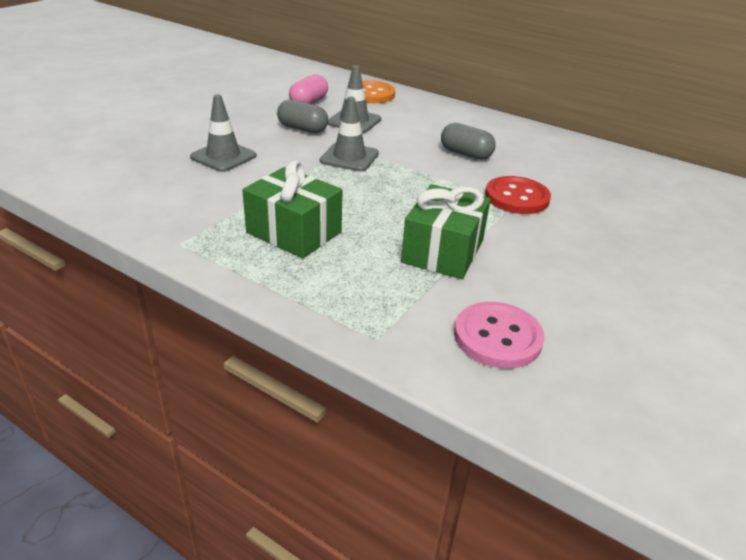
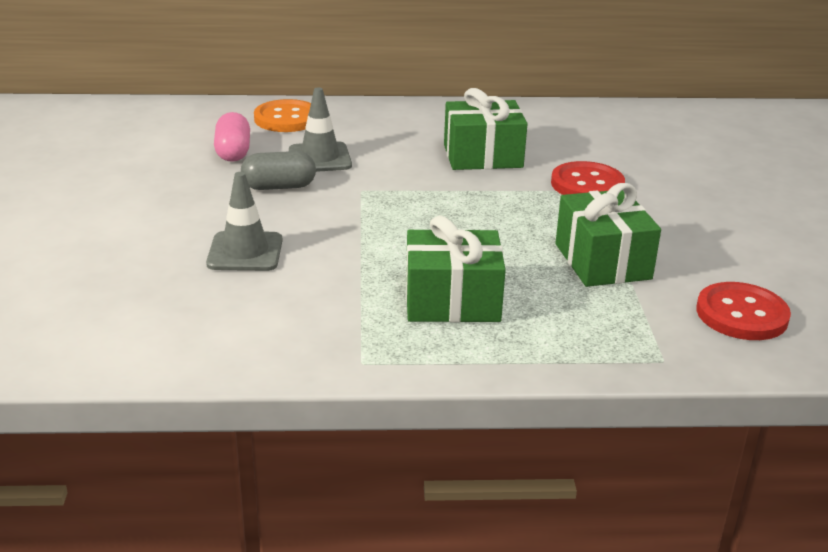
camera: 35 degrees left, 5 degrees down
grey traffic cone [320,97,379,172] -> none
grey capsule [441,123,496,160] -> green gift [444,88,527,170]
pink button [454,302,545,369] -> red button [696,282,791,340]

